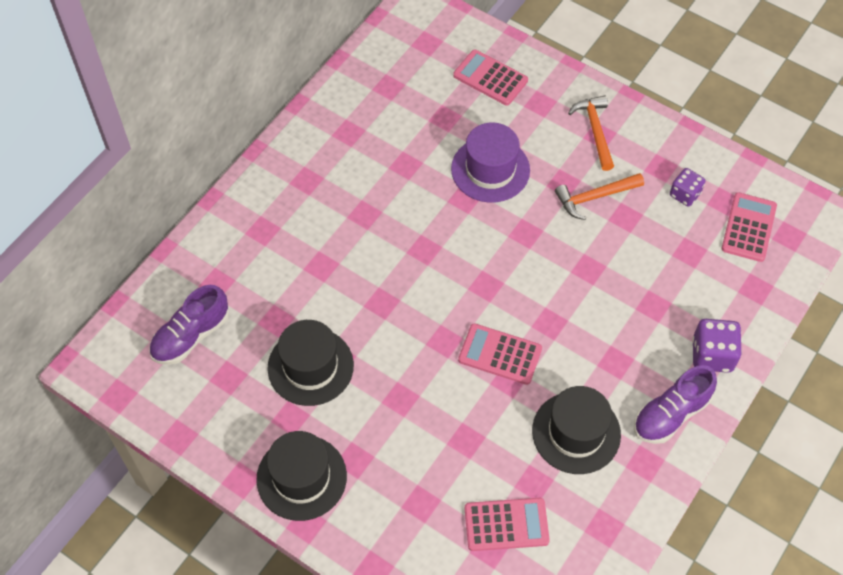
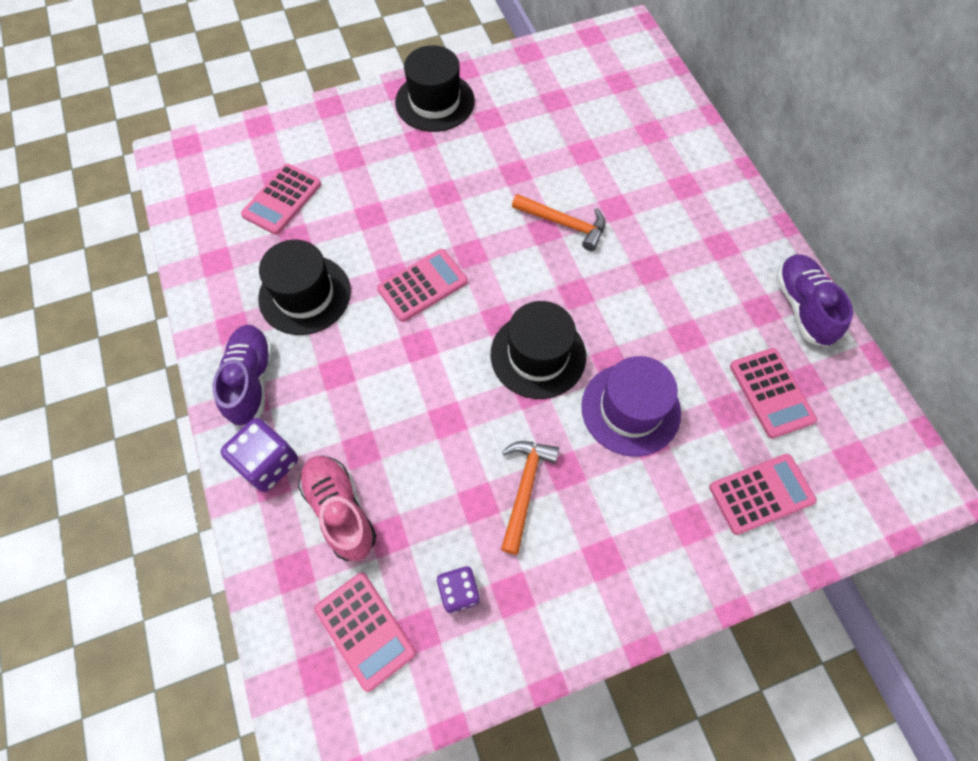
camera: 125 degrees right, 5 degrees up
purple shoe [149,285,229,365] -> purple shoe moved to [776,254,853,347]
black hat [267,320,354,406] -> black hat moved to [491,301,586,399]
orange hammer [568,95,614,171] -> orange hammer moved to [512,194,605,251]
none -> pink shoe [298,456,376,561]
none -> pink calculator [730,348,817,439]

